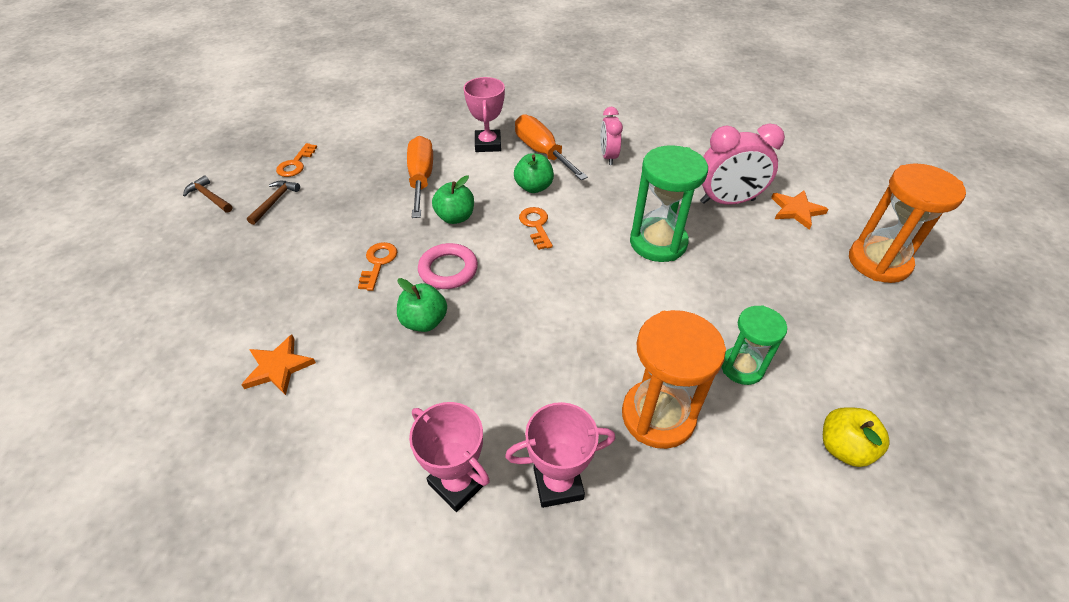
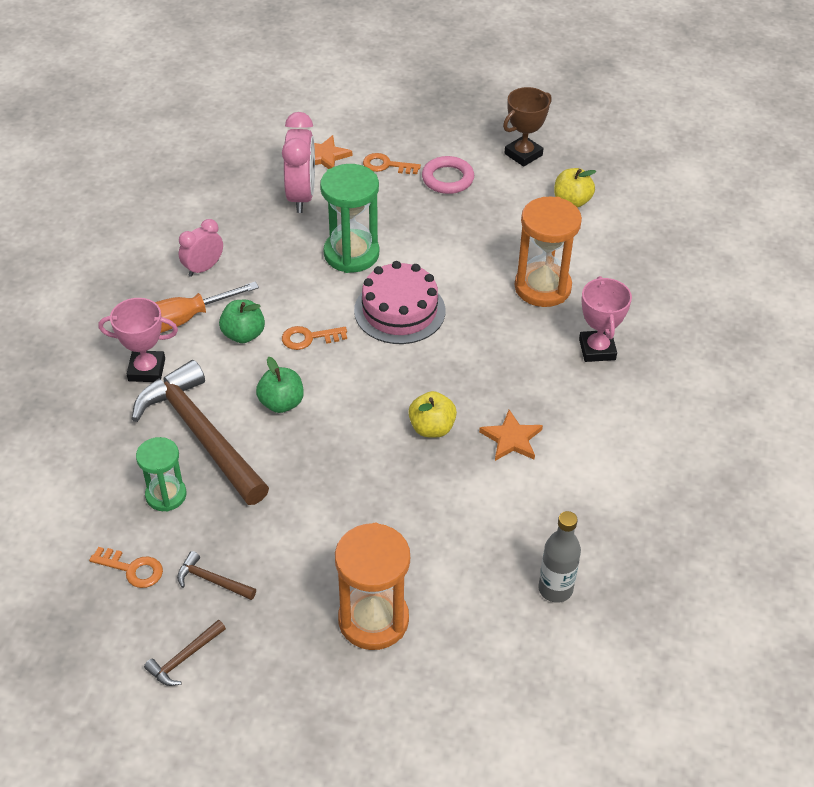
camera: 85 degrees left, 0 degrees up
orange star [241,334,316,395] -> orange star moved to [479,410,543,461]
orange key [358,242,397,291] -> orange key moved to [363,153,421,174]
green apple [397,278,447,332] -> yellow apple [408,391,457,438]
orange screwdriver [407,136,433,218] -> brown hammer [132,360,269,505]
pink trophy [409,402,490,512] -> none
pink ring [418,243,478,289] -> pink ring moved to [422,156,474,194]
pink clock [600,107,623,165] -> pink clock turned 135 degrees clockwise [179,219,223,277]
green hourglass [721,305,787,385] -> green hourglass moved to [136,437,187,512]
orange hourglass [849,163,966,283] -> orange hourglass moved to [335,523,410,650]
none -> pink cake [354,261,445,344]
none -> brown trophy [503,87,552,167]
none -> grey bottle [538,511,581,603]

